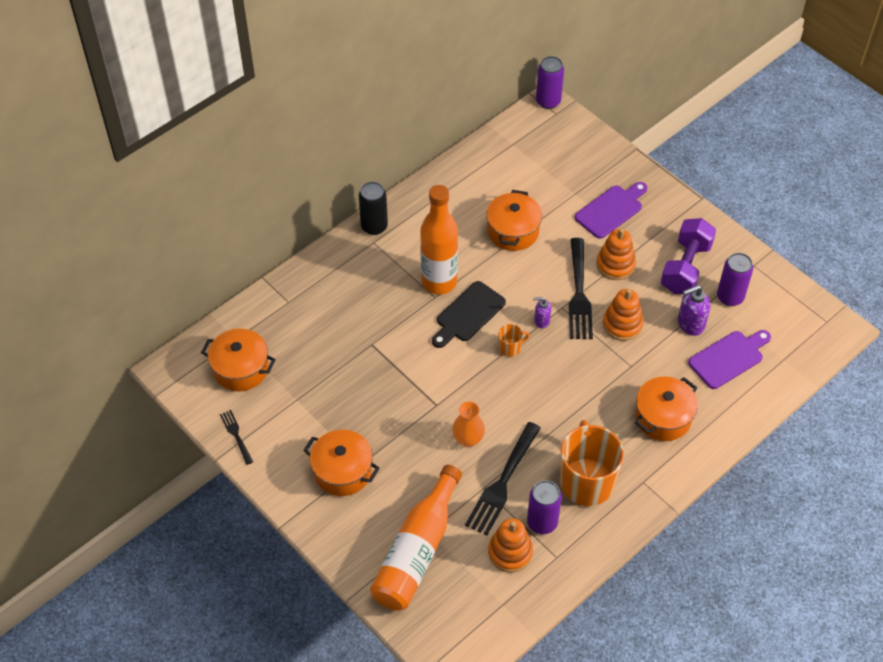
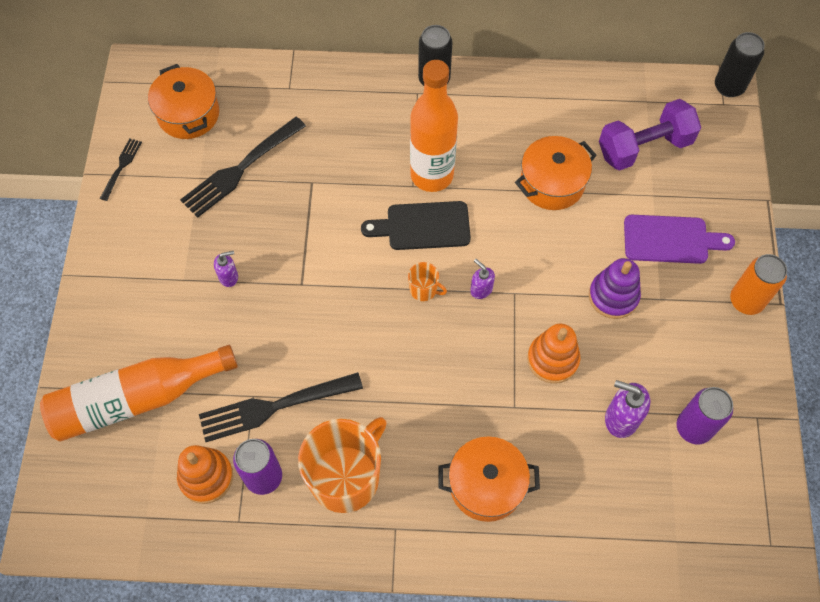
camera: 45 degrees right, 10 degrees up
orange pot [303,430,380,496] -> none
orange vase [452,401,485,447] -> none
purple can [536,56,564,109] -> black can [715,32,765,97]
black fork [569,238,593,339] -> black fork moved to [180,117,306,218]
orange stacking toy [596,228,636,280] -> purple stacking toy [589,258,641,319]
purple dumbbell [661,218,716,294] -> purple dumbbell moved to [599,99,701,171]
purple cutting board [688,330,771,389] -> none
none -> purple soap dispenser [214,251,238,287]
none -> orange can [730,254,787,315]

